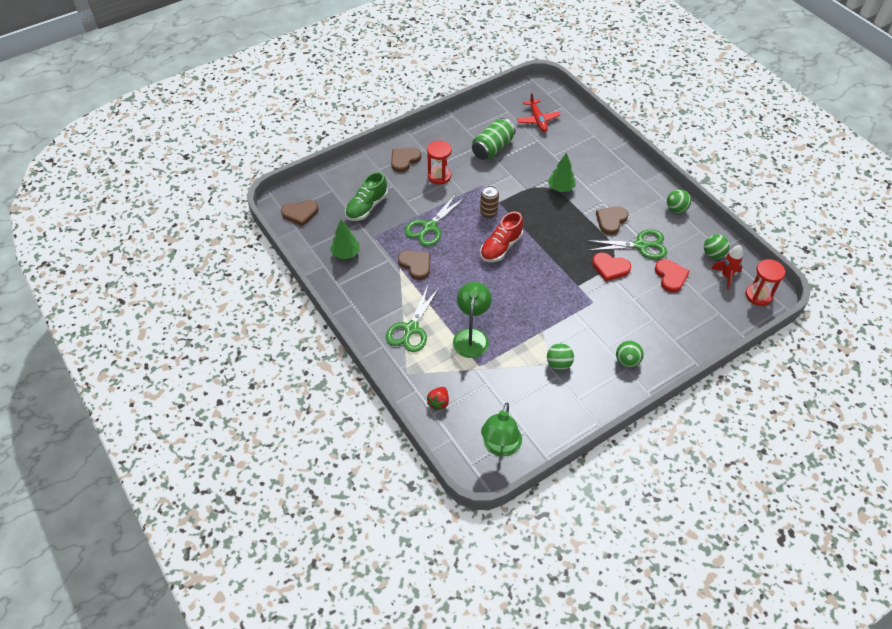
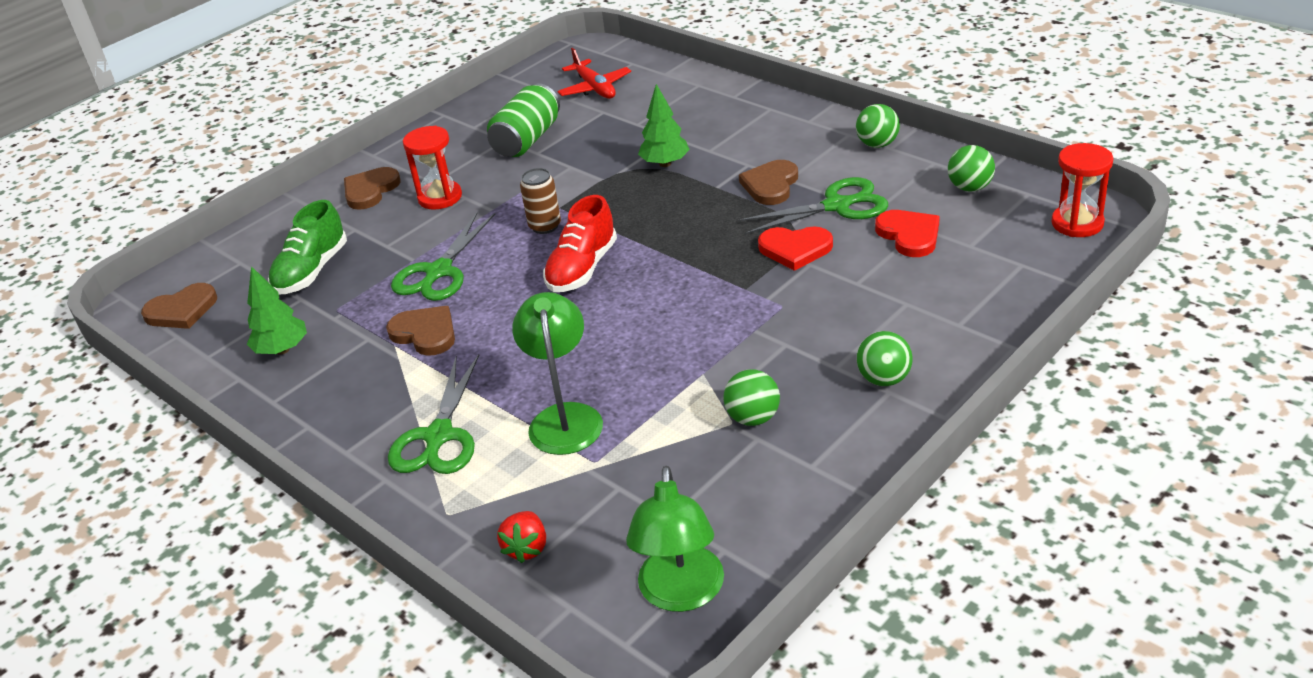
camera: 10 degrees left, 15 degrees down
red rocket [711,245,743,290] -> none

